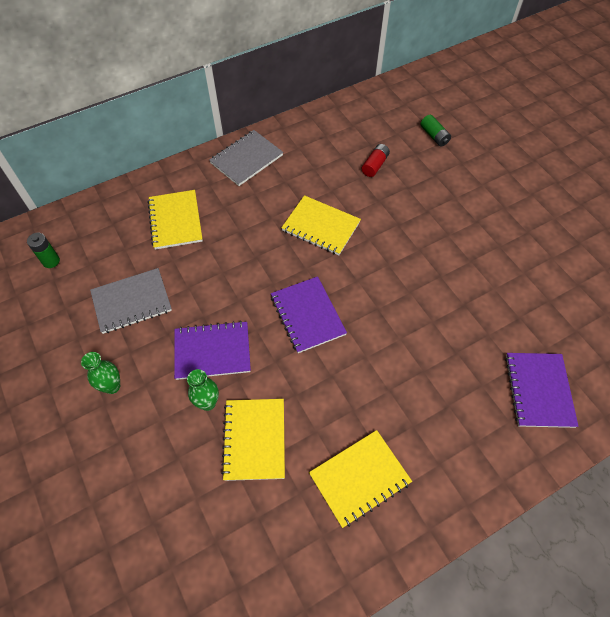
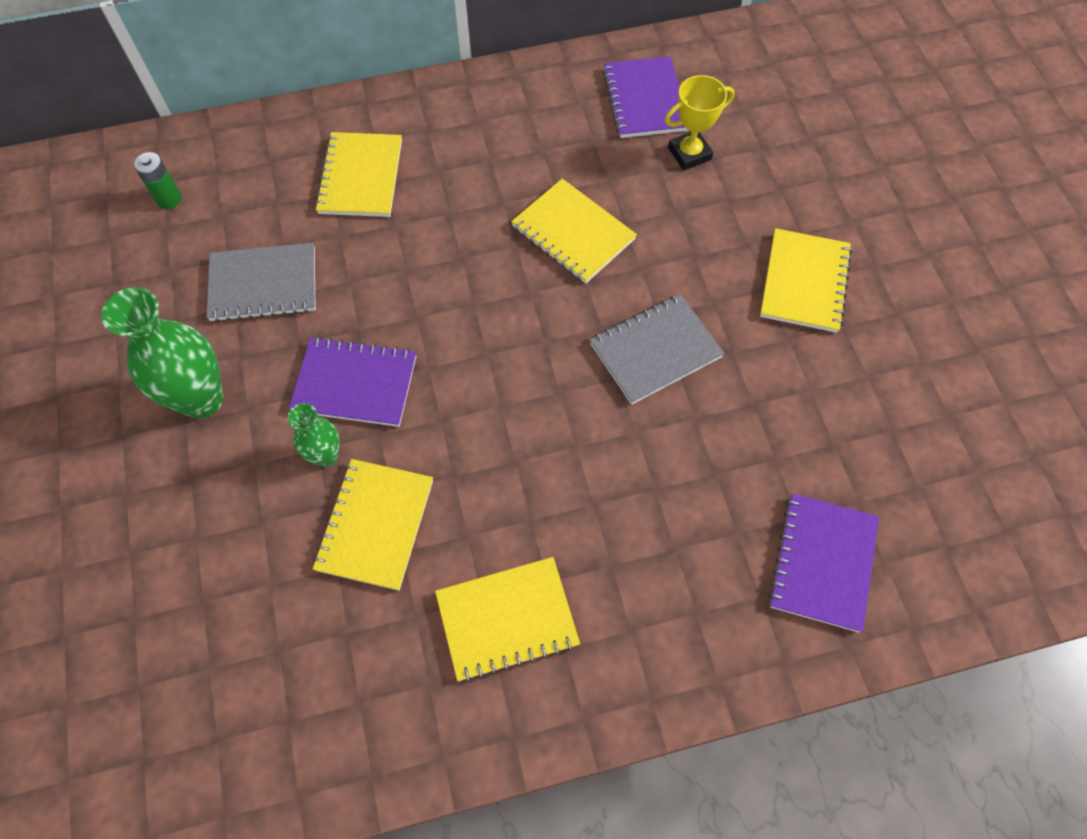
camera: 15 degrees right, 5 degrees up
green vase [81,352,120,394] -> green vase [101,287,223,419], size x1.81
grey notebook [209,130,283,186] -> grey notebook moved to [590,294,725,405]
purple notebook [271,276,347,353] -> purple notebook moved to [603,56,688,138]
red battery [362,144,390,177] -> yellow trophy [665,75,735,170]
green battery [420,115,451,147] -> none
none -> yellow notebook [760,228,852,333]

